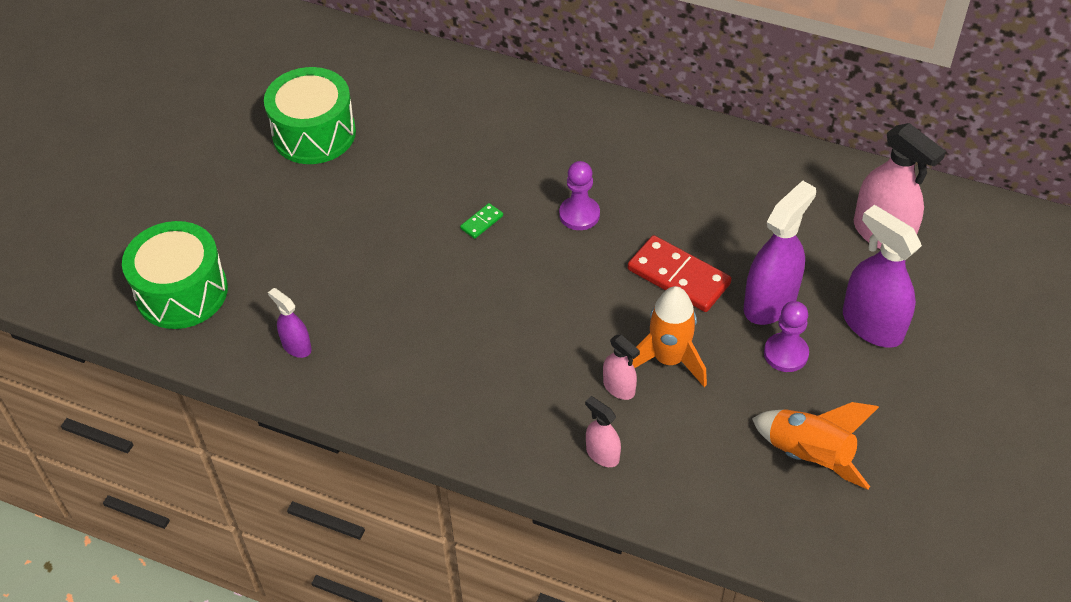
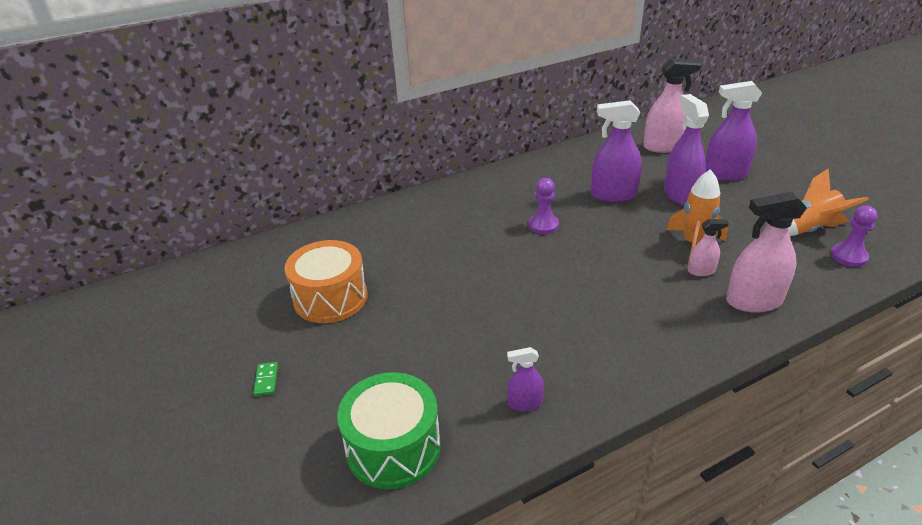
camera: 50 degrees left, 15 degrees down
green drum [264,67,356,164] -> orange drum [284,240,367,323]
green domino [460,203,503,239] -> green domino moved to [253,362,278,396]
pink spray bottle [585,396,621,467] -> pink spray bottle [726,192,807,313], size x1.92
red domino [628,235,732,312] -> none
purple pawn [764,301,809,372] -> purple pawn moved to [831,206,878,267]
none -> purple spray bottle [591,100,642,202]

